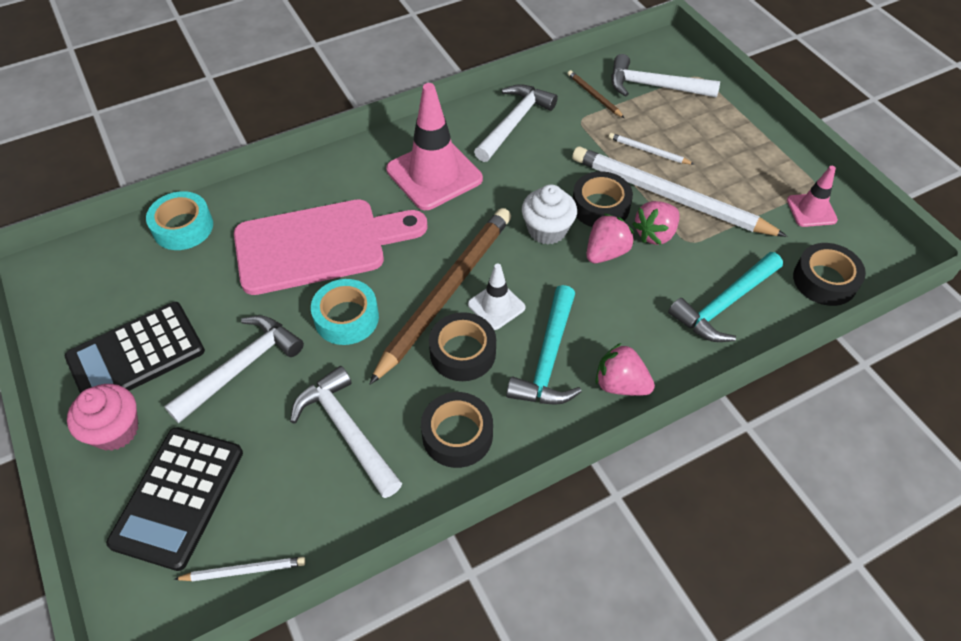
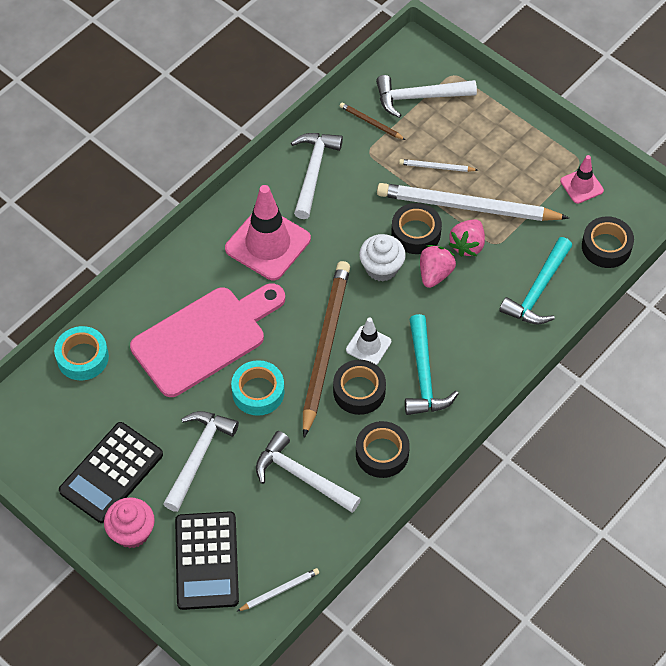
camera: 20 degrees left, 5 degrees up
pink strawberry [596,343,655,396] -> none

